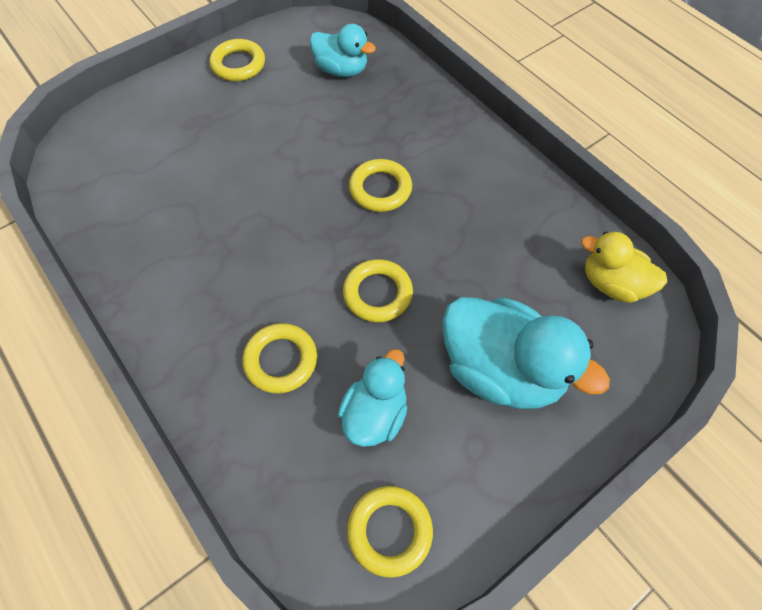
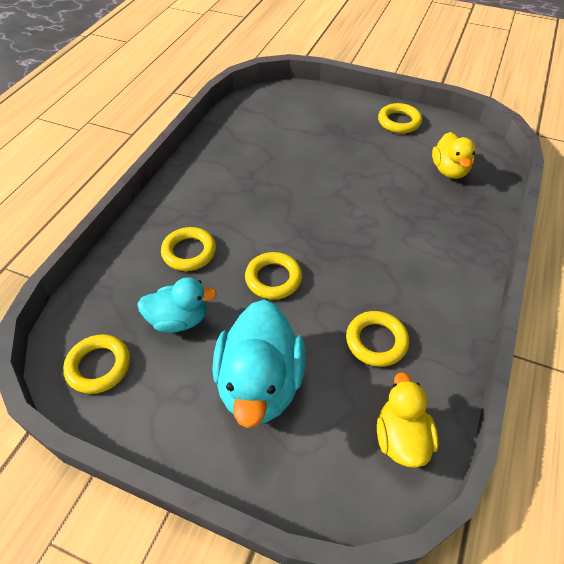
camera: 60 degrees right, 10 degrees down
turquoise duck [310,24,376,77] -> yellow duck [432,132,476,179]
yellow ring [349,159,412,212] -> yellow ring moved to [346,311,409,367]

